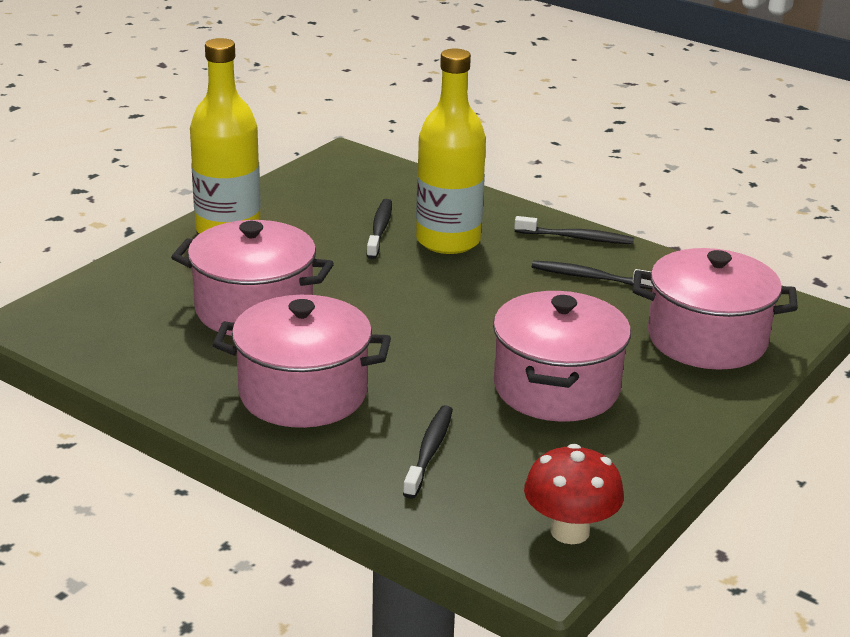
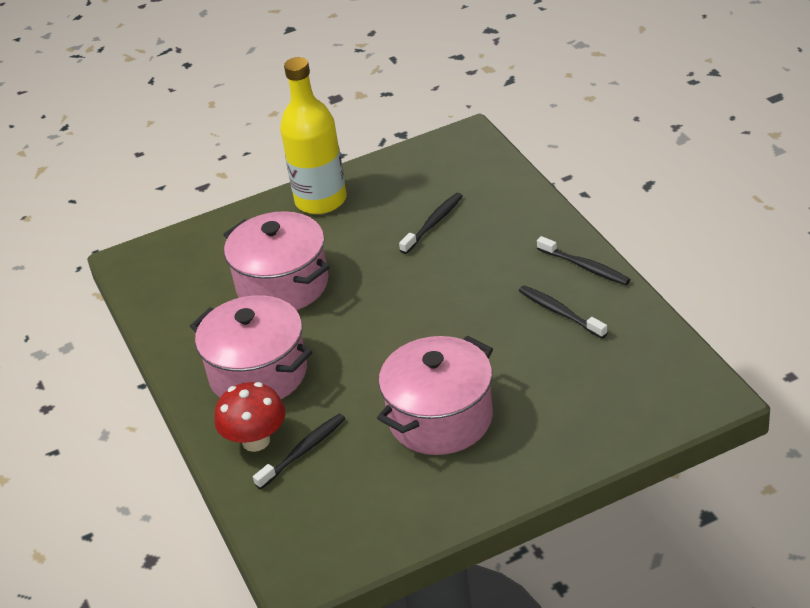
camera: 35 degrees right, 10 degrees up
yellow bottle [416,48,486,254] -> none
red mushroom [524,444,624,544] -> red mushroom moved to [214,382,285,452]
pink pot [632,248,798,370] -> none

